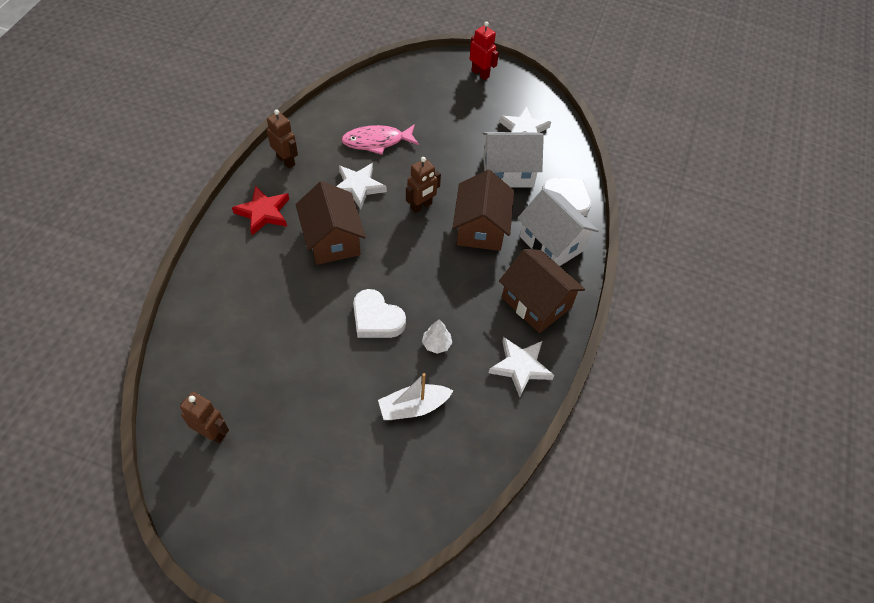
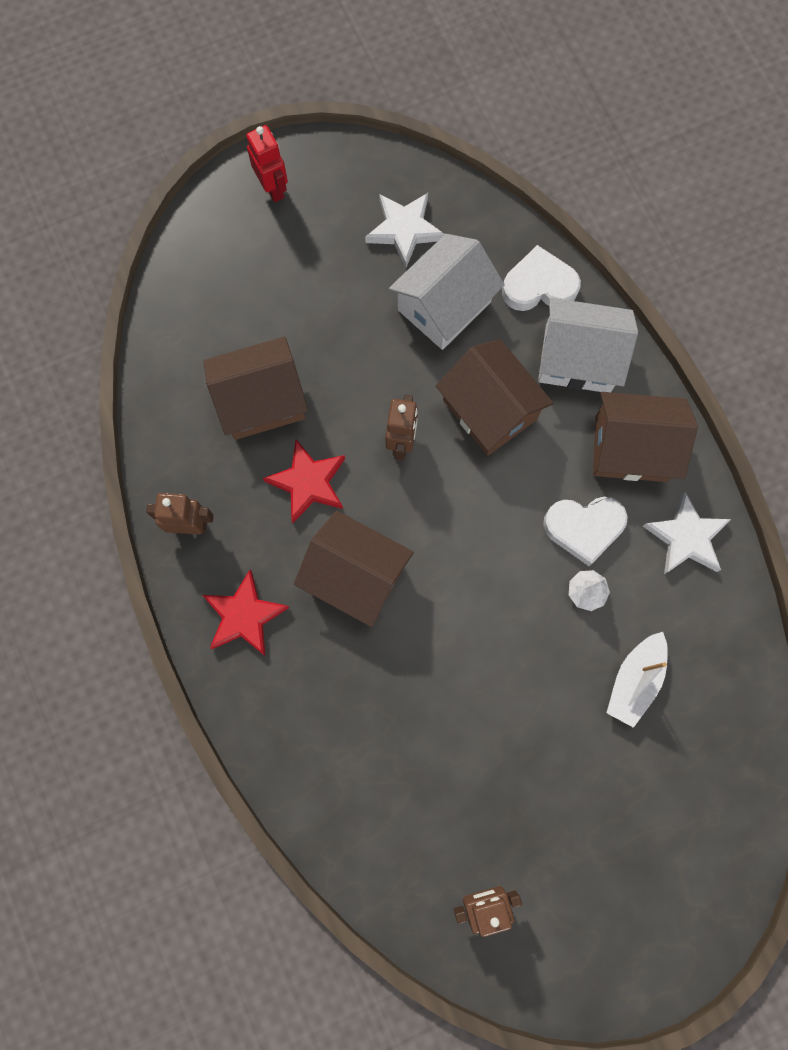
camera: 40 degrees left, 20 degrees up
white star [336,163,387,209] -> red star [263,439,345,523]
pink fish [341,124,419,155] -> brown house [203,336,308,440]
white heart [353,289,406,338] -> white heart moved to [543,497,628,566]
red robot [470,22,499,80] -> red robot turned 60 degrees clockwise [246,125,288,202]

